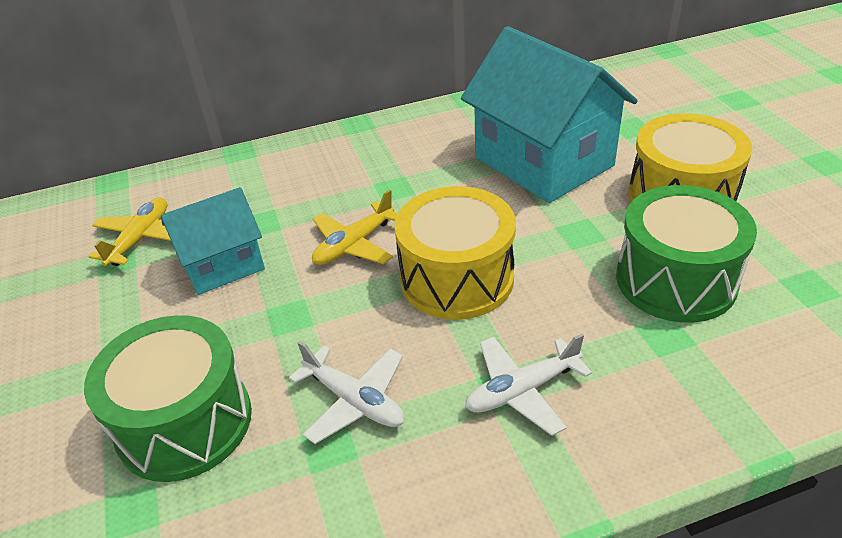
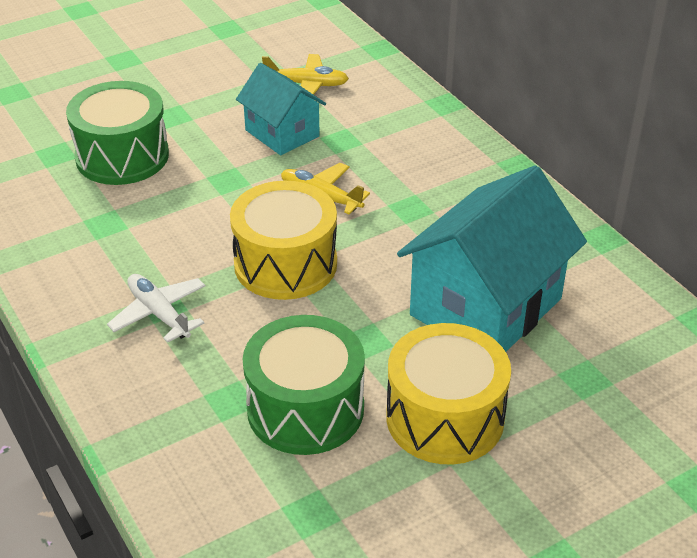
camera: 75 degrees right, 0 degrees up
white plane [289,341,404,444] -> none

